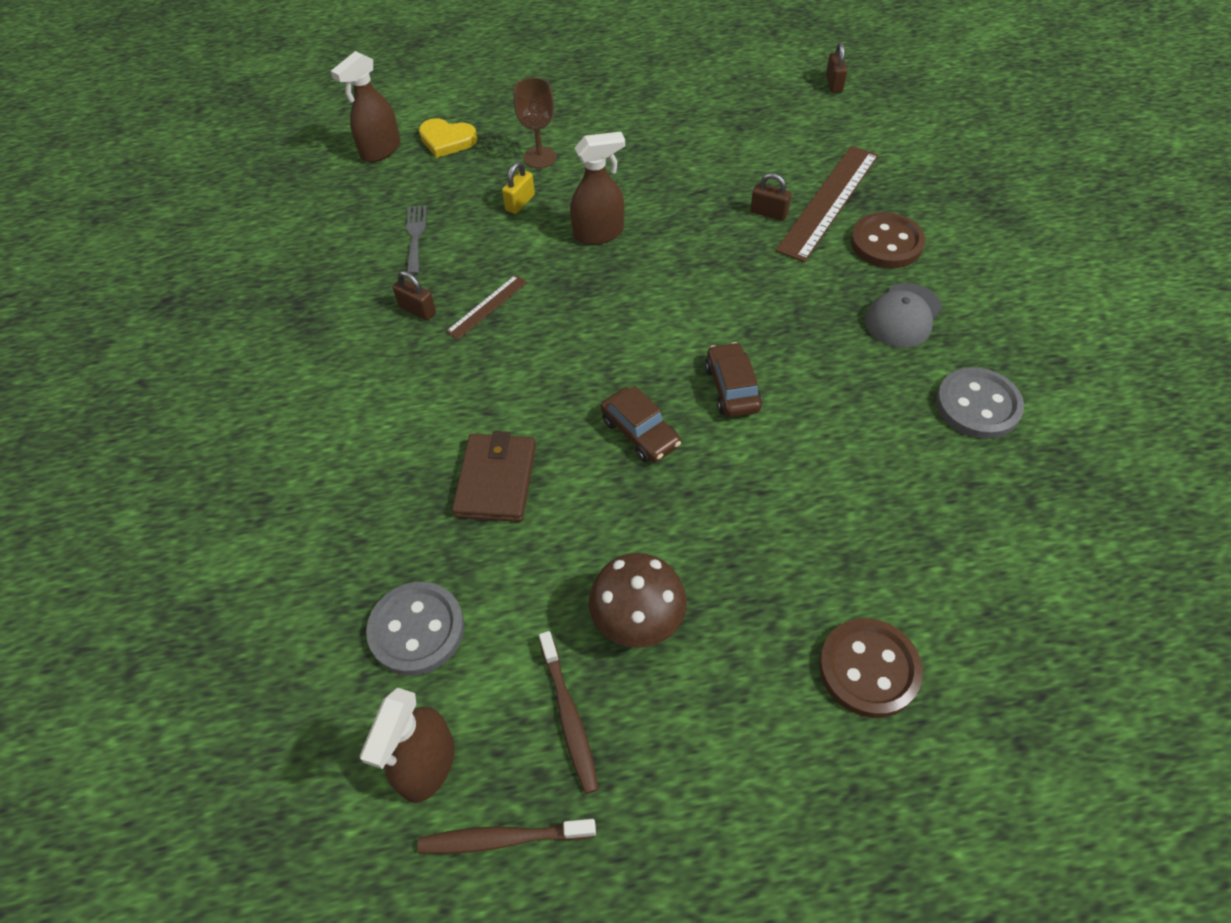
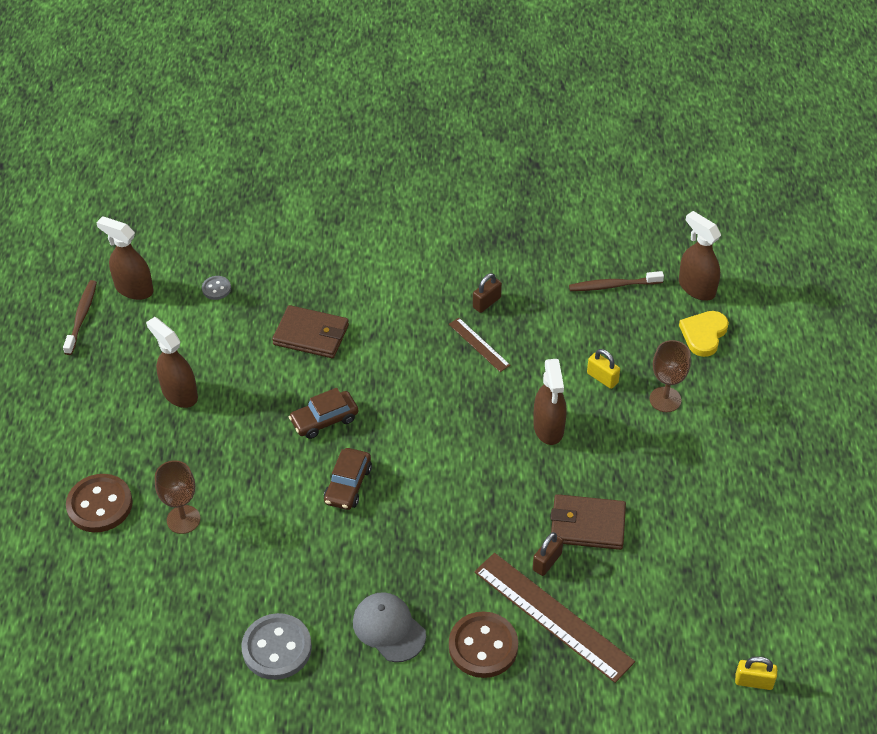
camera: 100 degrees right, 5 degrees down
grey button [366,582,465,676] -> grey button [202,276,231,300], size x0.50
grey fork [406,205,426,275] -> none
brown toothbrush [539,631,599,794] -> brown toothbrush moved to [569,271,664,291]
brown mushroom [589,553,687,648] -> brown spray bottle [146,317,198,408]
brown car [705,342,762,417] -> brown car turned 105 degrees clockwise [324,448,372,510]
brown padlock [826,42,847,92] -> yellow padlock [735,656,777,690]
none -> brown goblet [155,460,200,534]
none -> brown wallet [551,494,626,550]

